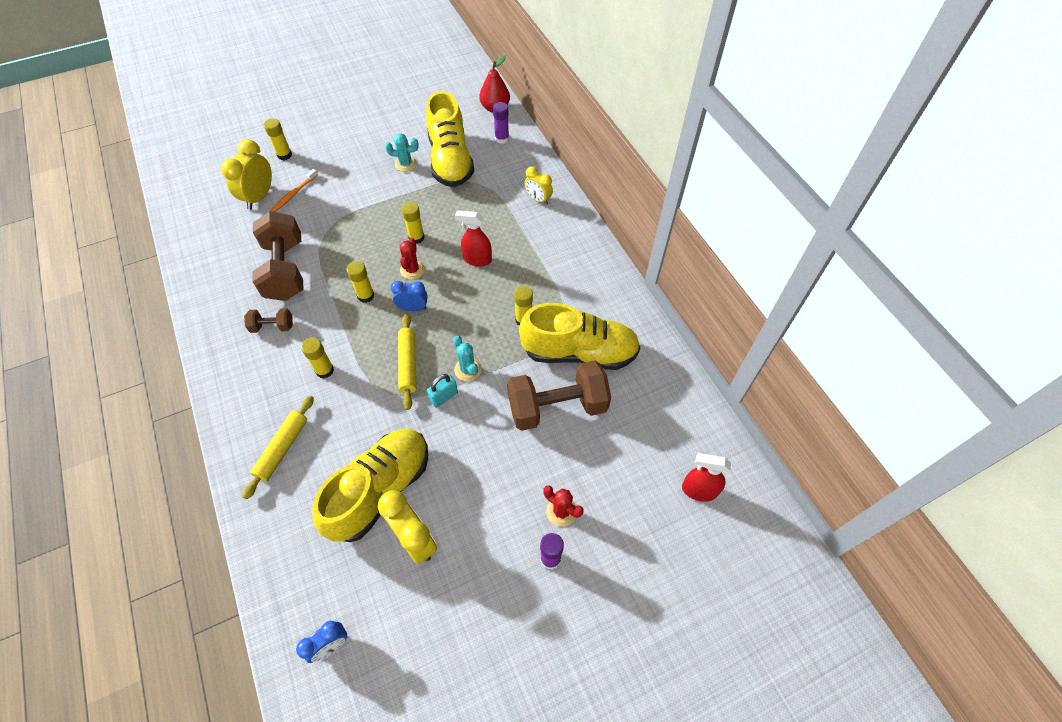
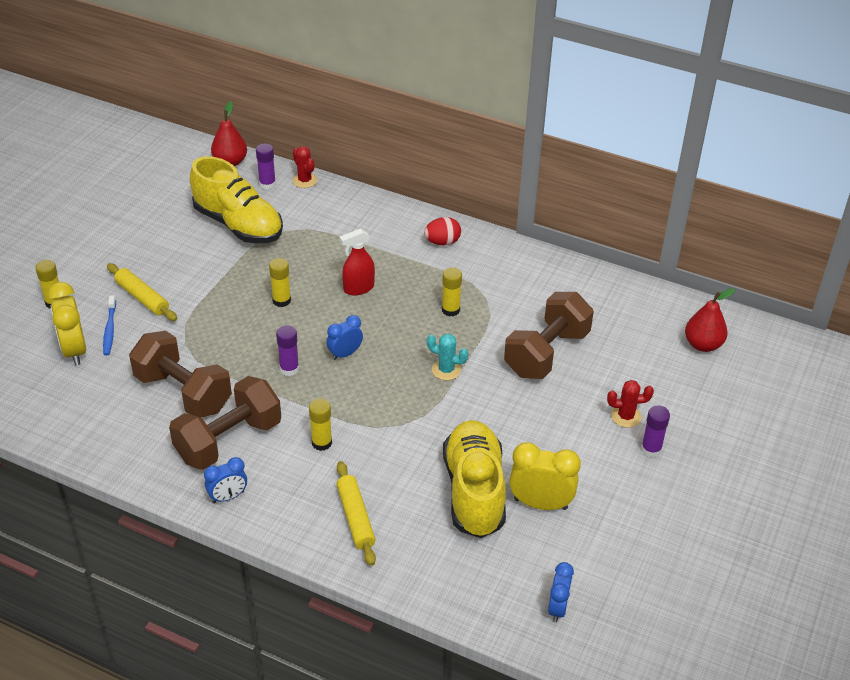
camera: 40 degrees left, 15 degrees down
brown dumbbell [244,308,293,333] -> brown dumbbell [169,376,281,470], size x2.12
orange toothbrush [270,169,318,212] -> blue toothbrush [103,295,116,356]
yellow glue stick [346,261,374,303] -> purple glue stick [276,325,299,376]
turquoise cactus [385,133,419,172] -> none
yellow rolling pin [398,314,416,410] -> yellow rolling pin moved to [107,263,177,321]
red cactus [400,238,425,279] -> red cactus moved to [292,146,317,188]
turquoise padlock [427,374,458,408] -> none
yellow shoe [519,303,640,370] -> none
yellow clock [524,166,553,205] -> none
red spray bottle [682,453,731,502] -> red pear [685,288,735,352]
none -> blue clock [204,457,247,503]
none -> red egg [424,217,461,245]

